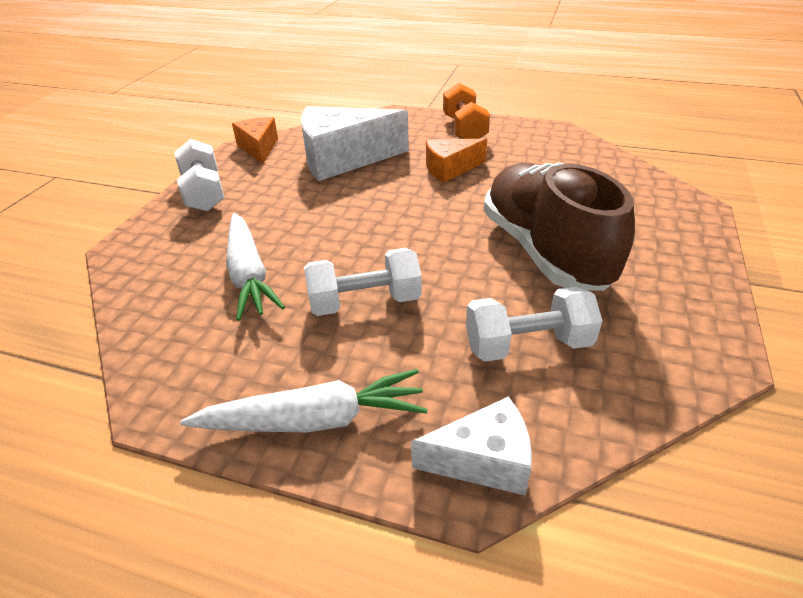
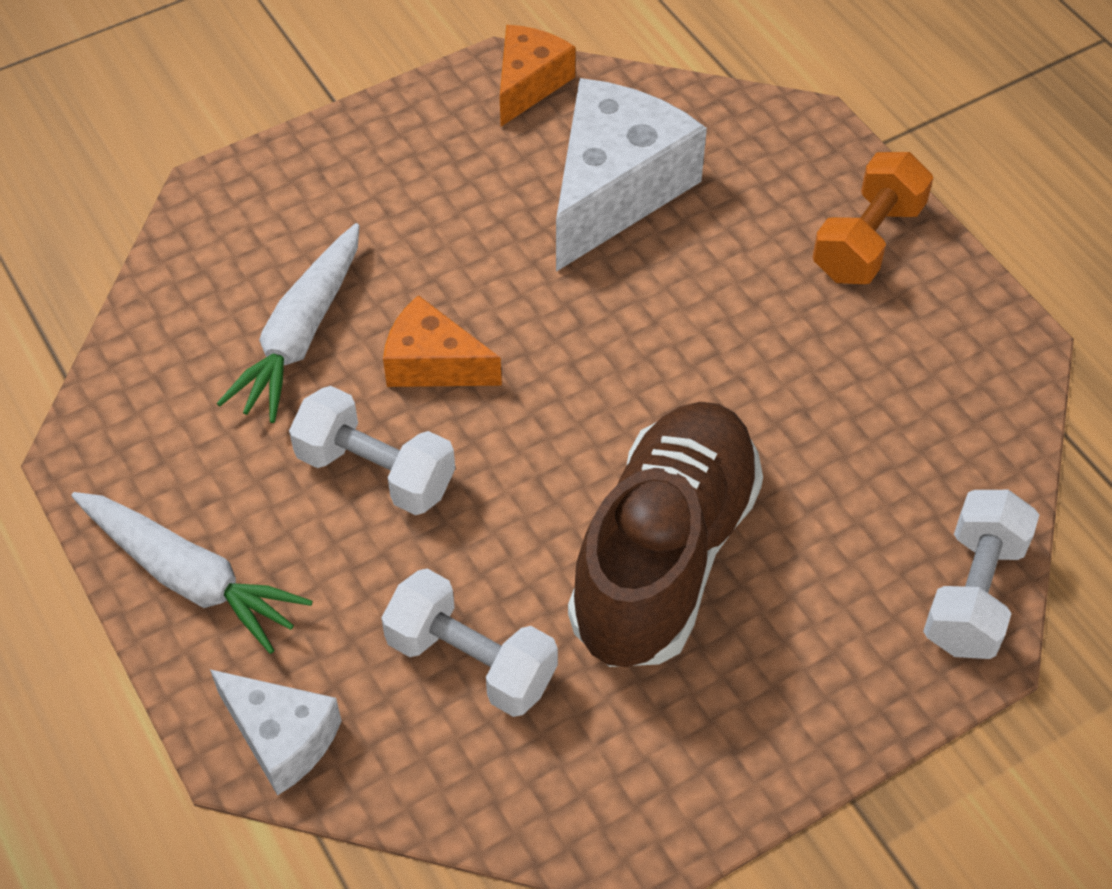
camera: 40 degrees right, 15 degrees up
white dumbbell [174,139,224,212] -> white dumbbell moved to [923,490,1039,659]
white cheese [301,106,409,181] -> white cheese turned 90 degrees clockwise [556,78,707,272]
orange cheese [426,139,487,183] -> orange cheese moved to [383,295,502,387]

